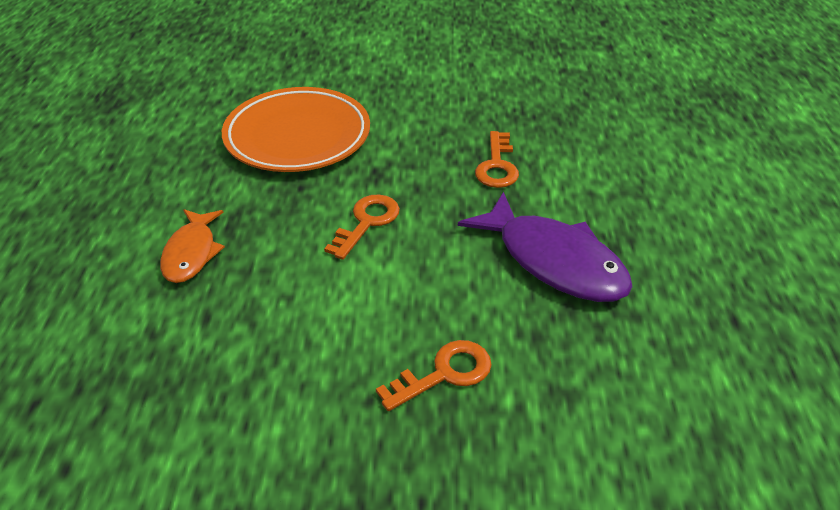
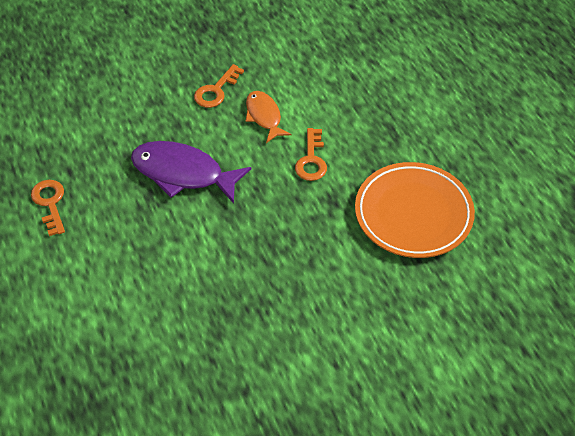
camera: 155 degrees right, 10 degrees up
orange fish [160,209,225,283] -> orange fish moved to [246,91,291,143]
orange key [475,131,519,188] -> orange key moved to [31,180,65,236]

